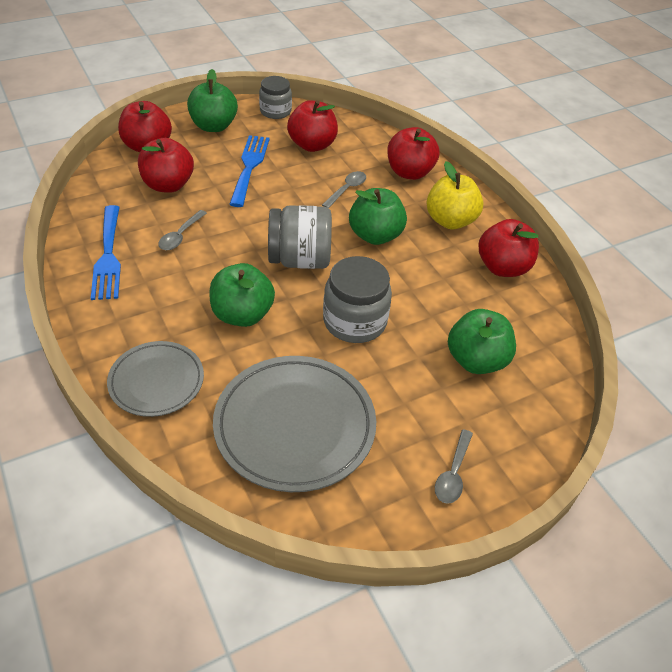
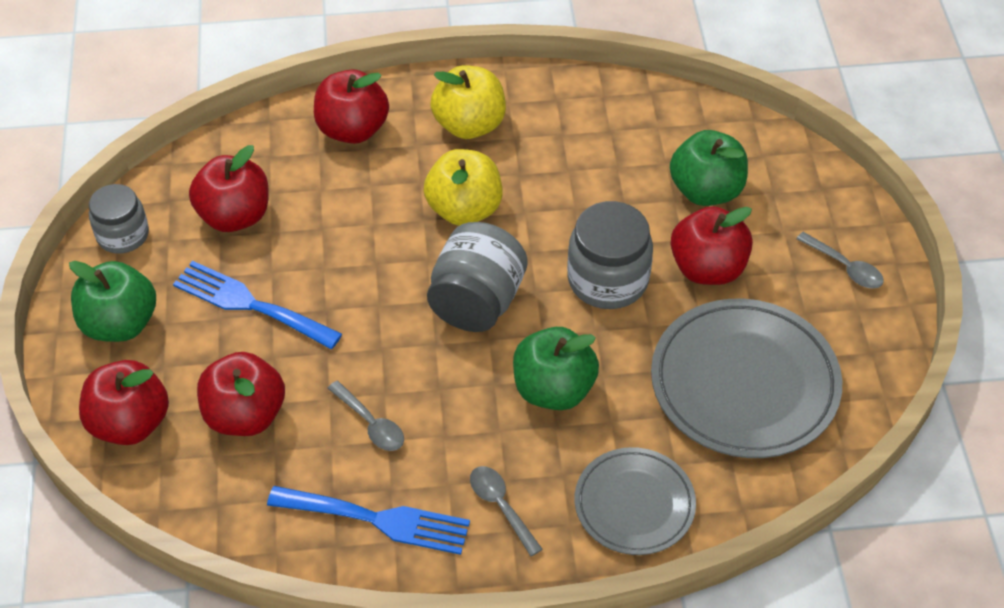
camera: 65 degrees left, 5 degrees up
grey spoon [322,171,366,208] -> grey spoon moved to [470,466,543,557]
green apple [349,188,407,245] -> yellow apple [424,149,503,226]
red apple [478,219,539,277] -> red apple moved to [671,206,753,285]

